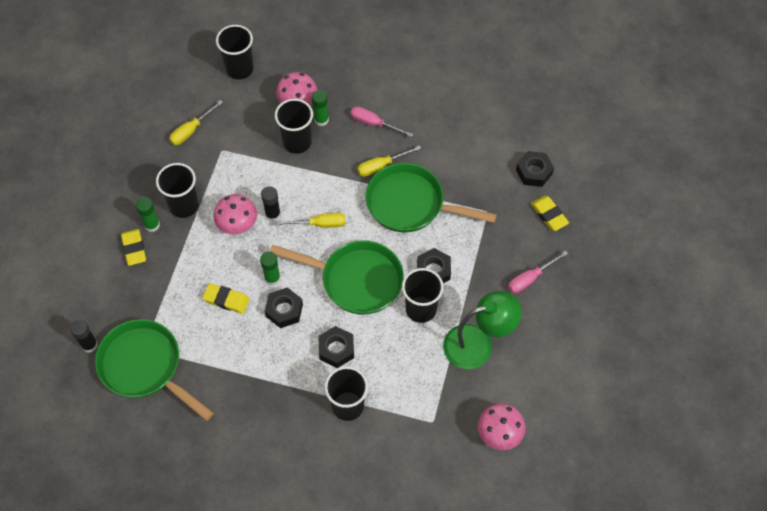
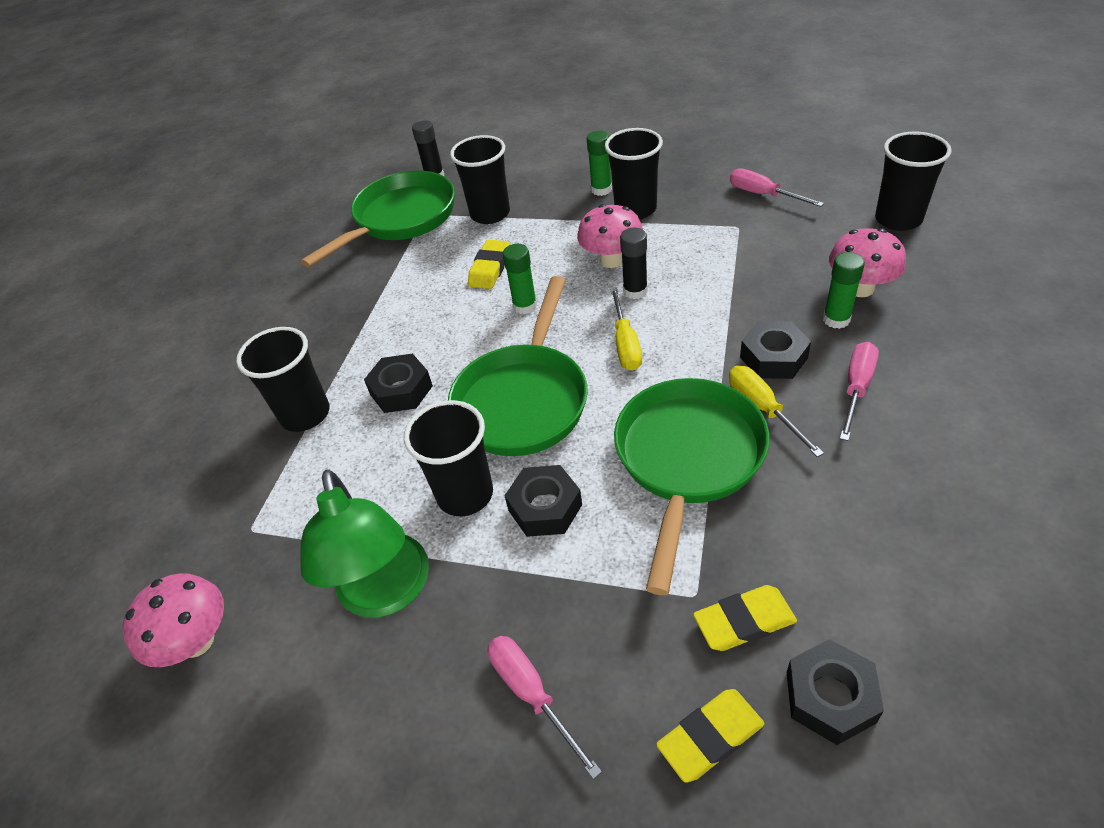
camera: 95 degrees right, 15 degrees down
yellow eraser [121,229,146,266] -> yellow eraser moved to [693,585,797,651]
yellow screwdriver [169,100,223,145] -> pink screwdriver [730,168,824,207]
black nut [265,287,303,328] -> black nut moved to [740,321,811,379]
black cup [275,99,313,154] -> black cup moved to [450,135,510,224]

